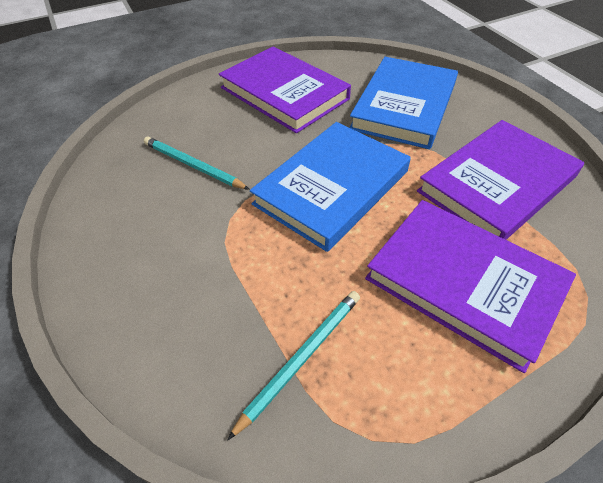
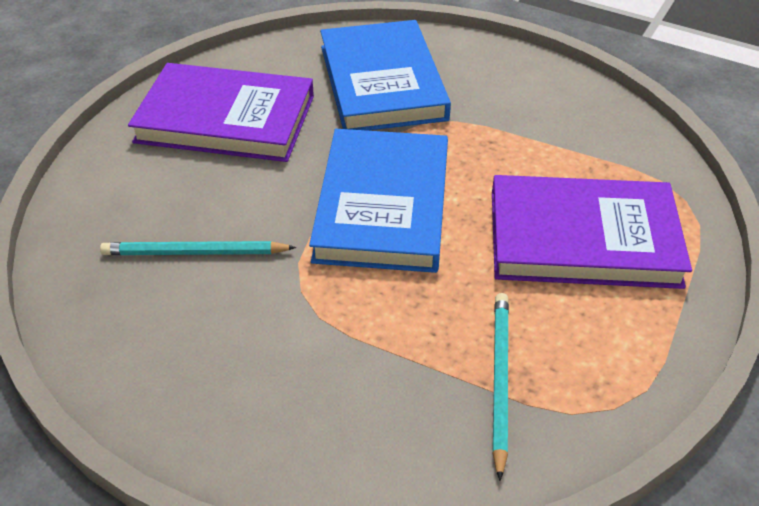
camera: 35 degrees left, 5 degrees down
purple book [417,120,584,240] -> none

